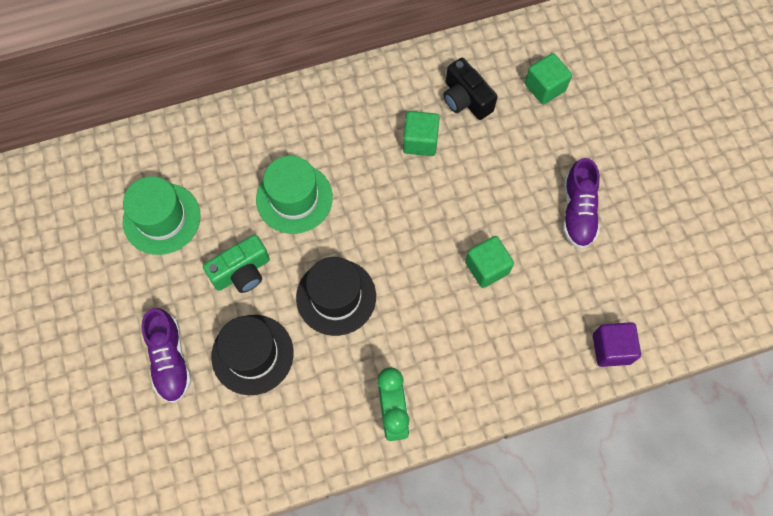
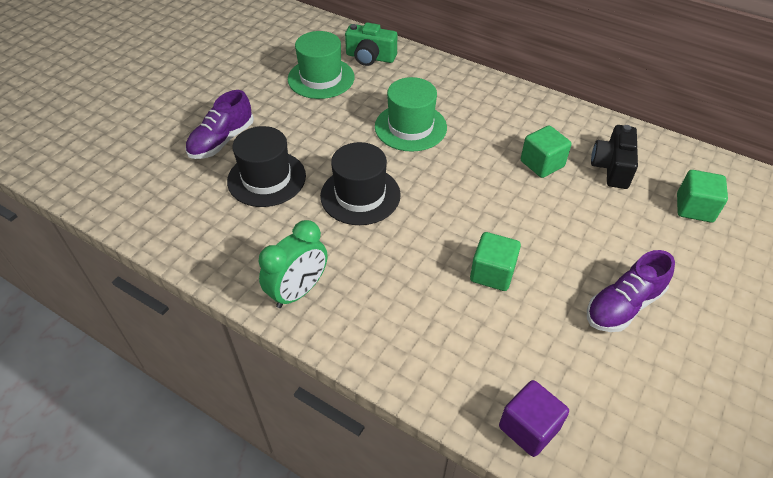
camera: 50 degrees right, 20 degrees down
green camera [203,234,270,293] -> green camera moved to [345,23,397,66]

